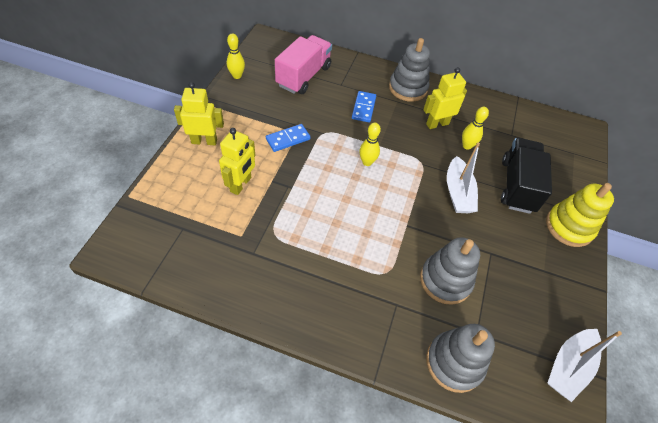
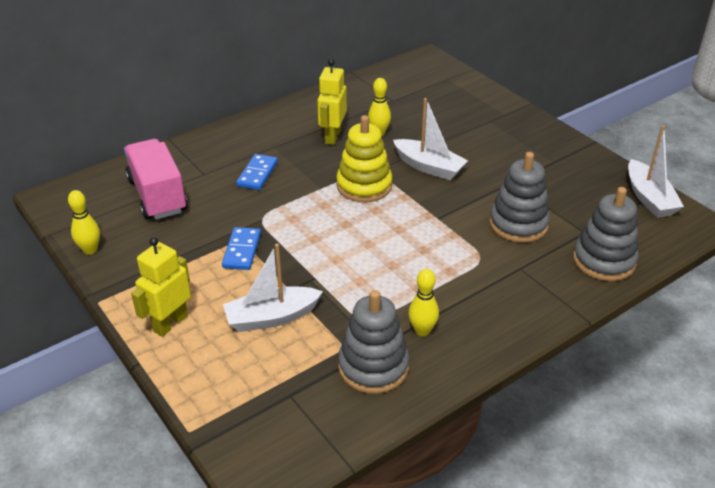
camera: 50 degrees left, 15 degrees down
yellow robot [219,128,255,195] -> white boat [223,244,323,332]
blue domino [352,91,376,123] -> blue domino turned 60 degrees clockwise [236,154,278,190]
yellow bowling pin [359,122,381,166] -> yellow bowling pin moved to [408,269,439,336]
grey stacking toy [389,38,430,102] -> grey stacking toy moved to [338,290,410,394]
black truck [501,138,552,214] -> none
yellow stacking toy [546,183,614,247] -> yellow stacking toy moved to [336,115,392,203]

